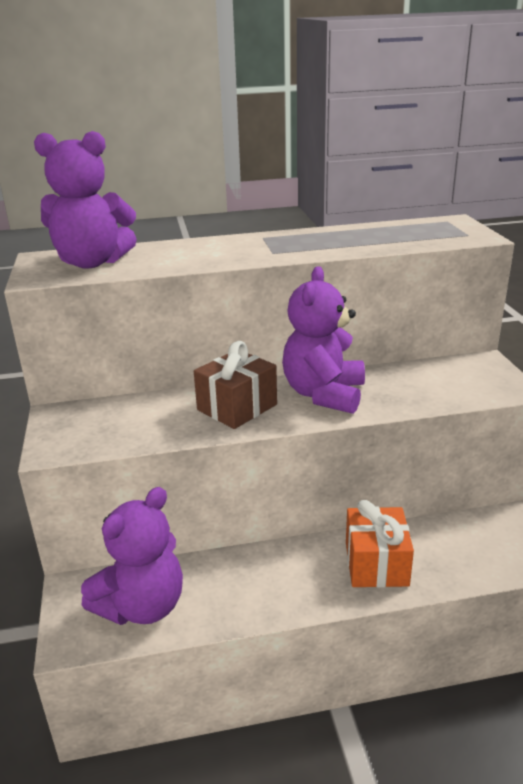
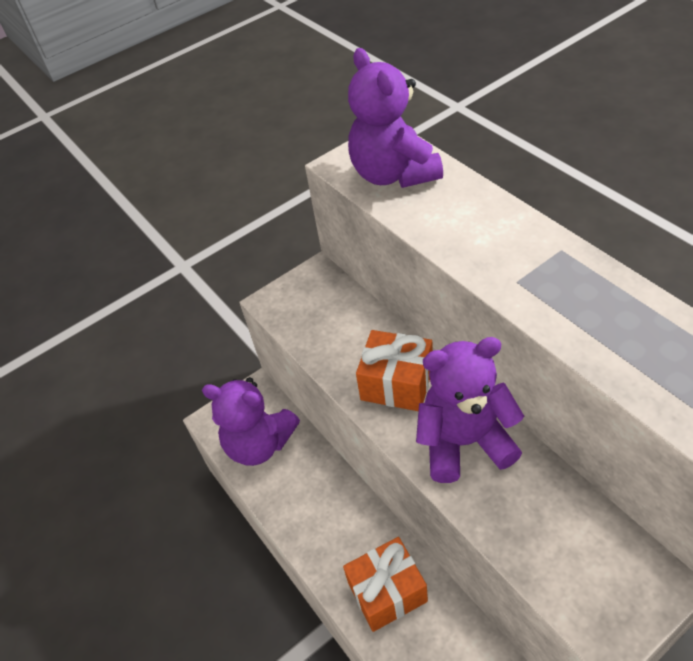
camera: 70 degrees right, 20 degrees up
brown gift [194,341,277,429] -> orange gift [356,330,433,411]

